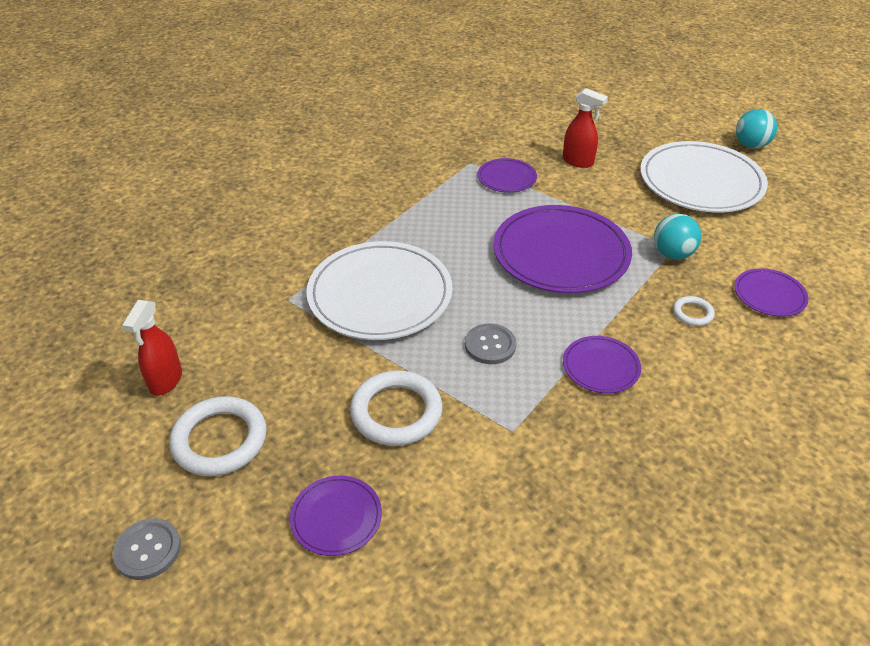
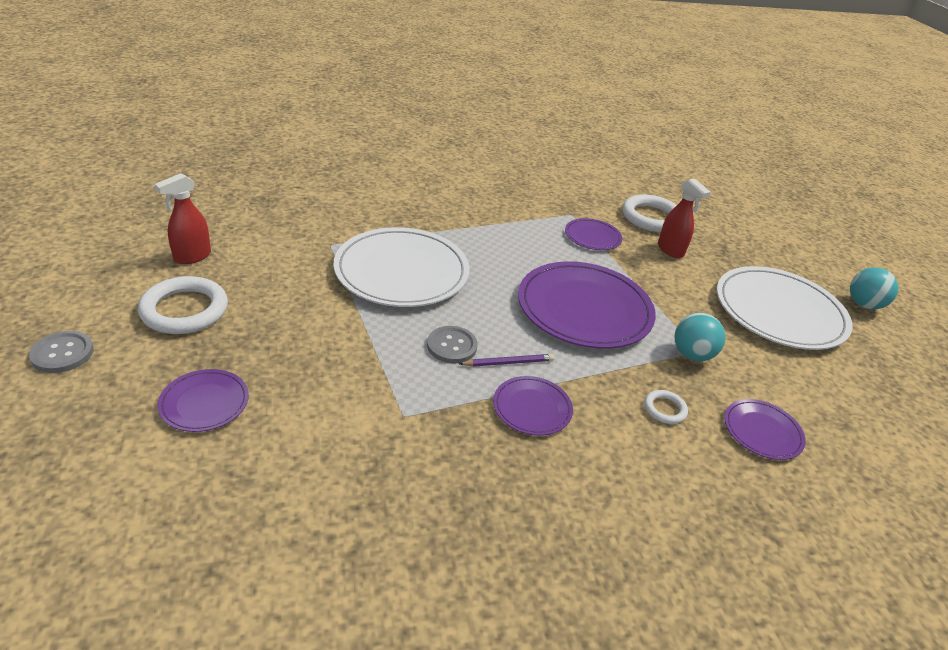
camera: 25 degrees right, 5 degrees down
white ring [350,371,442,446] -> white ring moved to [622,194,677,232]
none -> purple pencil [459,354,554,367]

